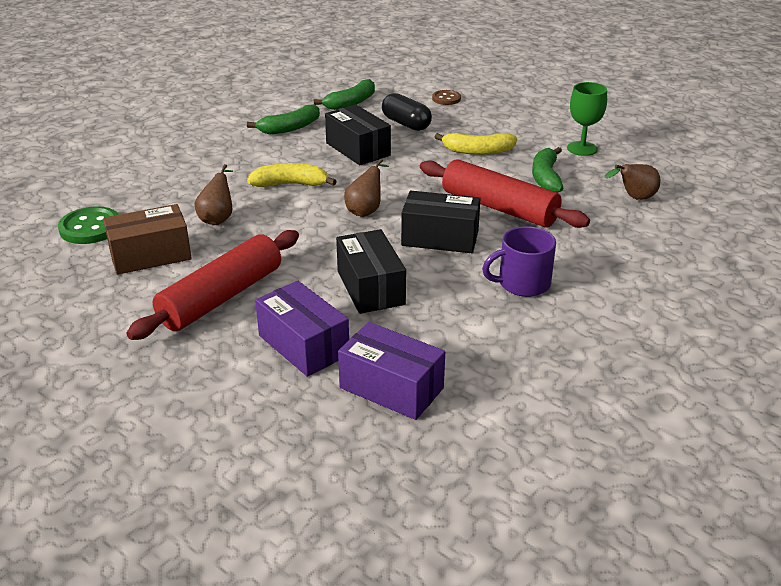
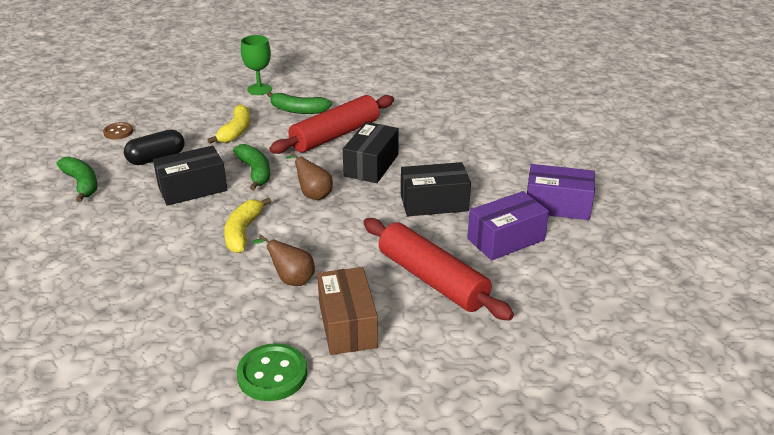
camera: 80 degrees left, 0 degrees up
green banana [247,104,320,134] -> green banana moved to [233,144,270,190]
purple box [338,322,445,420] -> purple box turned 60 degrees clockwise [527,164,595,220]
purple mug [482,226,556,297] -> none
brown pear [605,164,661,200] -> none

